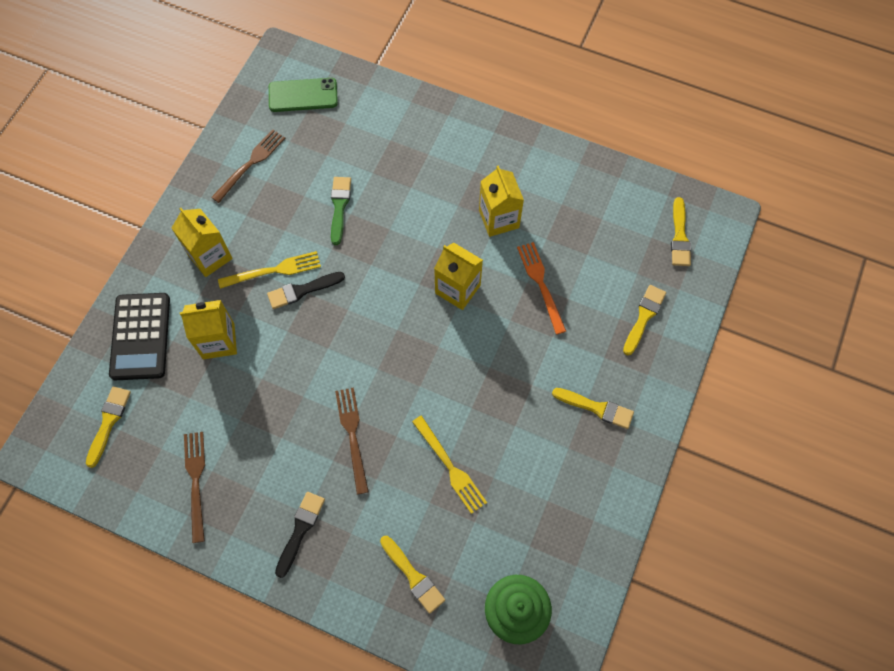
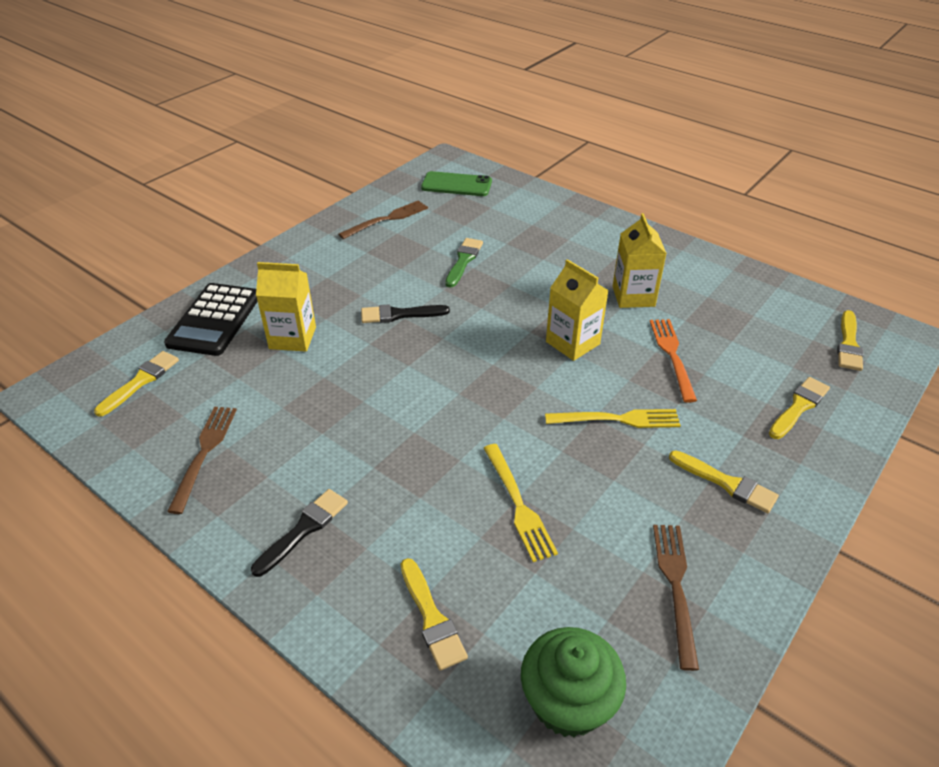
camera: 15 degrees right, 25 degrees down
yellow carton [172,208,233,277] -> none
yellow fork [218,251,321,289] -> yellow fork moved to [545,409,681,428]
brown fork [335,387,369,495] -> brown fork moved to [653,525,699,671]

